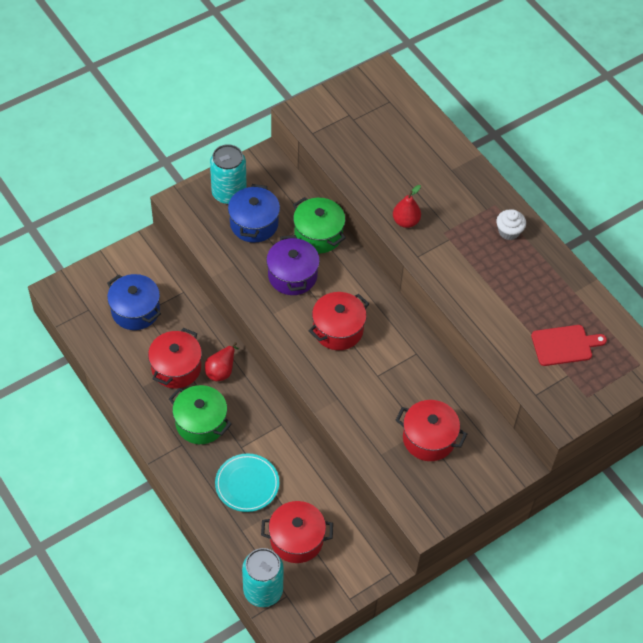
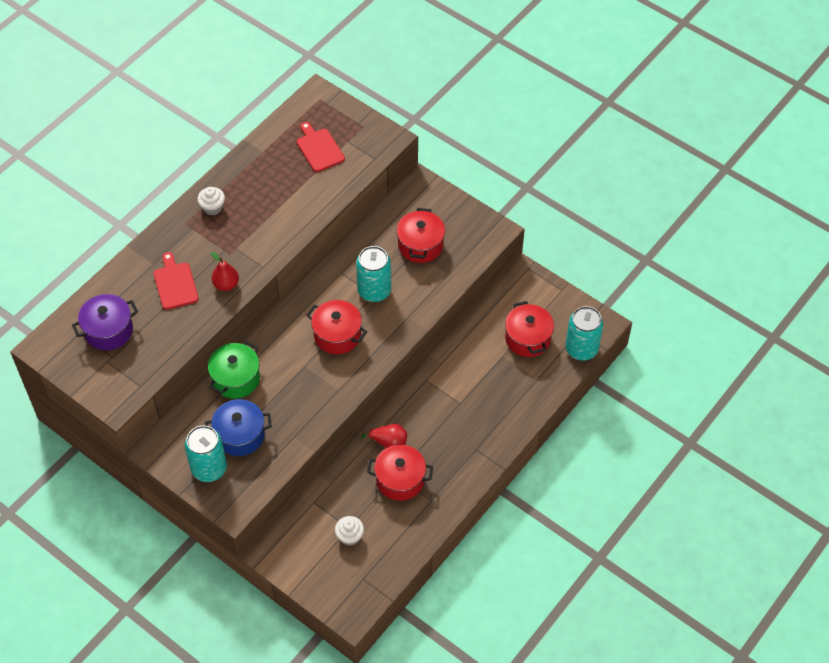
camera: 105 degrees left, 0 degrees up
blue pot [107,274,161,330] -> white cupcake [335,516,364,546]
green pot [169,385,232,444] -> none
turquoise plate [215,454,279,512] -> none
purple pot [266,235,320,295] -> purple pot moved to [72,294,138,350]
none -> red cutting board [154,252,199,310]
none -> turquoise can [356,246,391,302]

